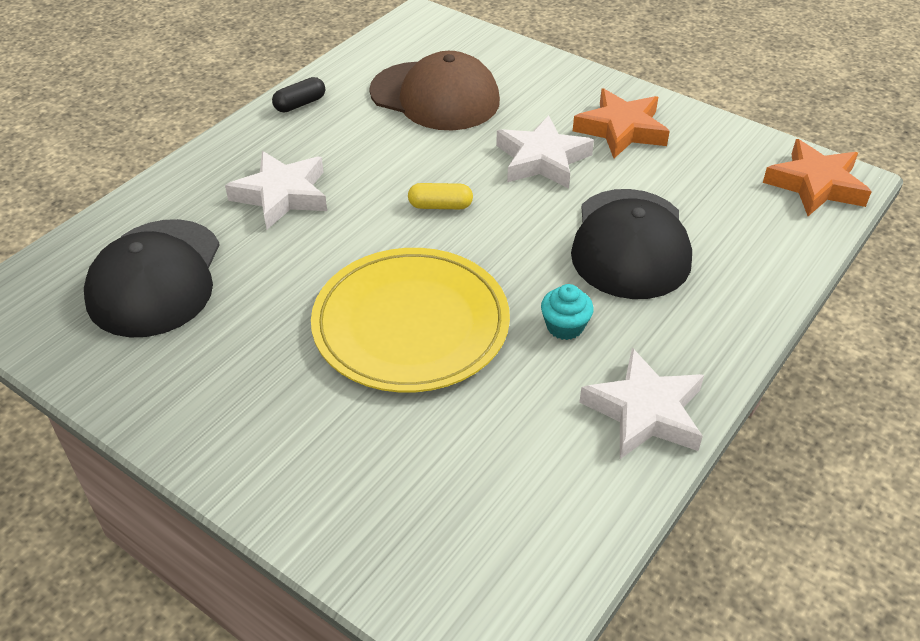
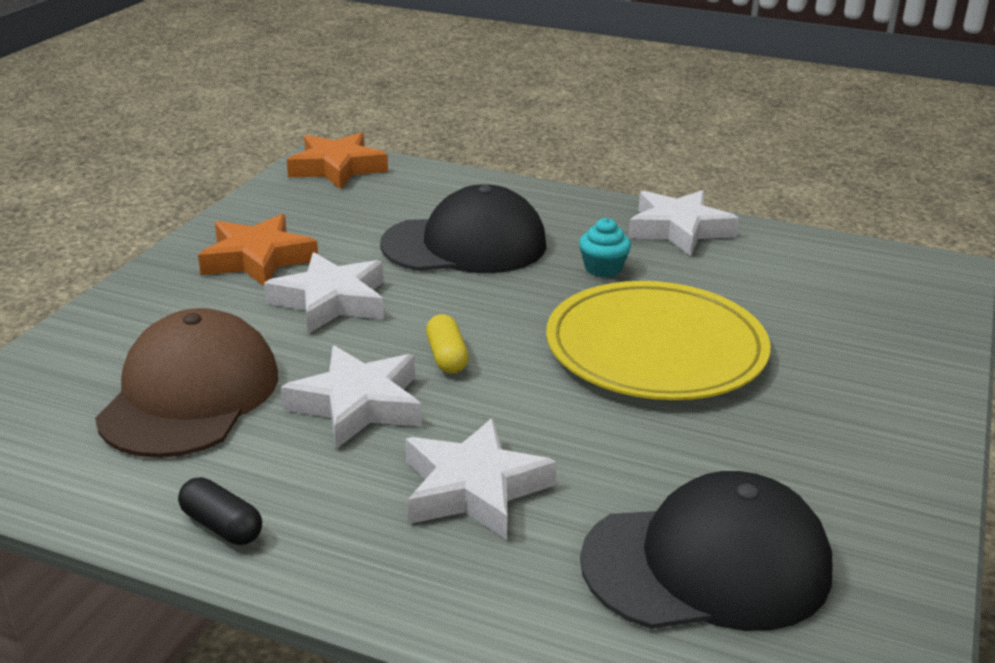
camera: 105 degrees left, 15 degrees down
none -> white star [281,346,422,449]

